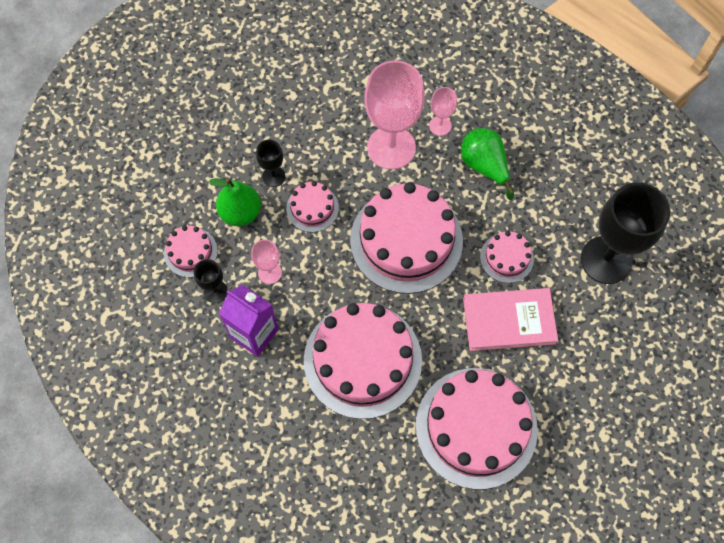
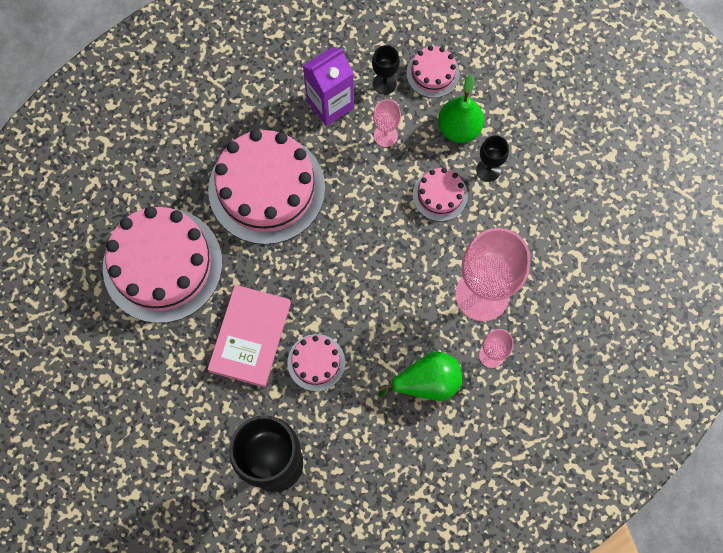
camera: 110 degrees right, 5 degrees up
pink cake [350,182,463,294] -> none

